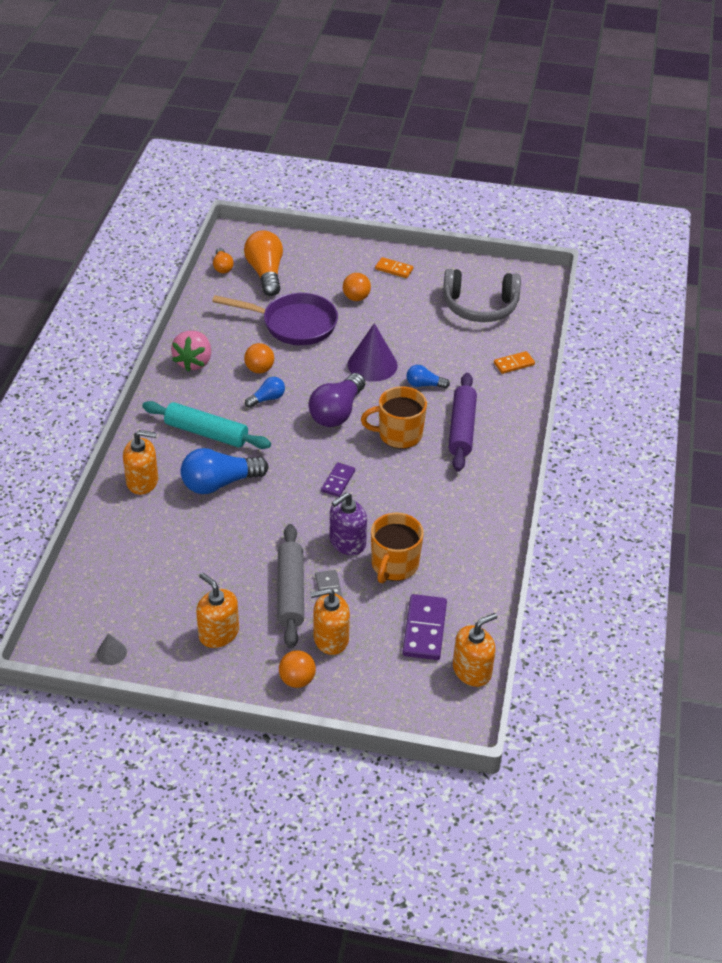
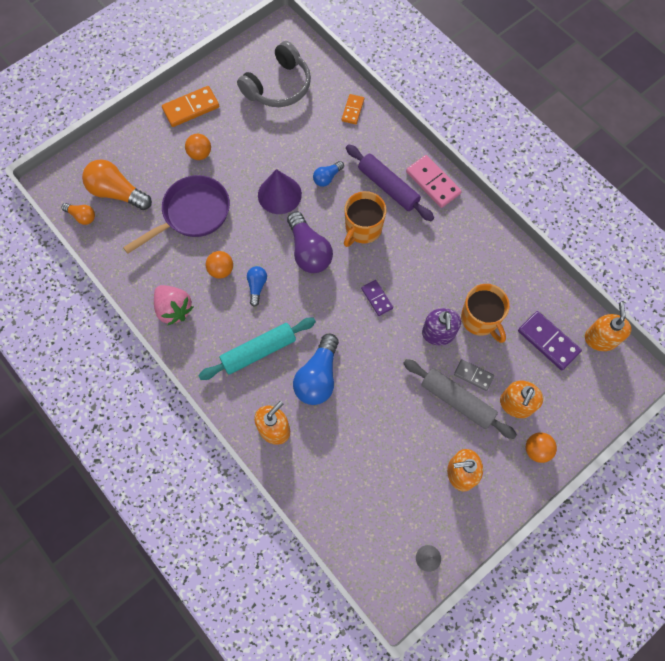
camera: 50 degrees left, 25 degrees up
orange domino [375,257,413,278] -> orange domino [162,86,219,127], size x1.65
none -> pink domino [406,155,462,208]

